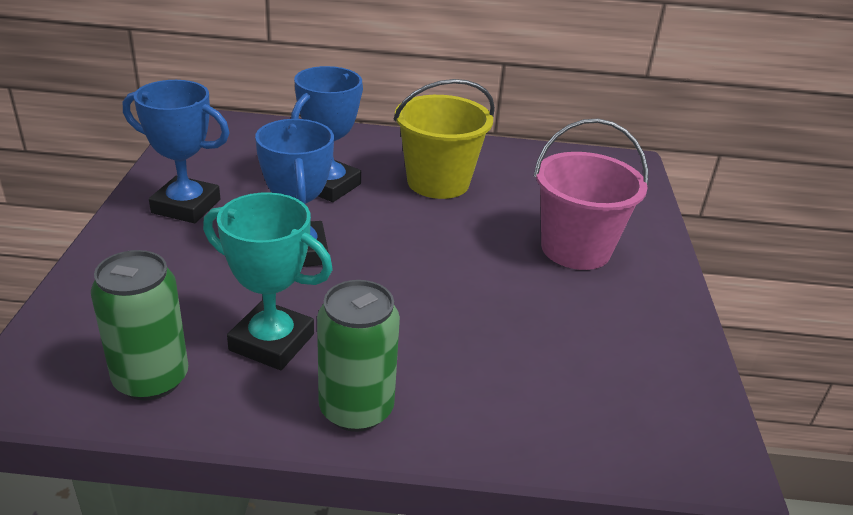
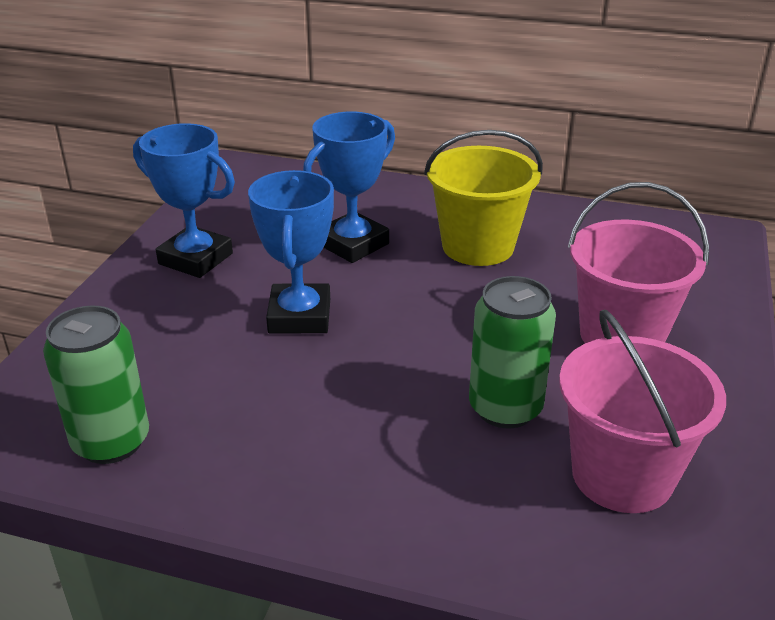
camera: 15 degrees right, 0 degrees up
turquoise trophy [203,193,333,370] -> none
green can [317,280,400,432] -> green can moved to [469,276,556,428]
none -> pink bucket [559,310,726,513]

